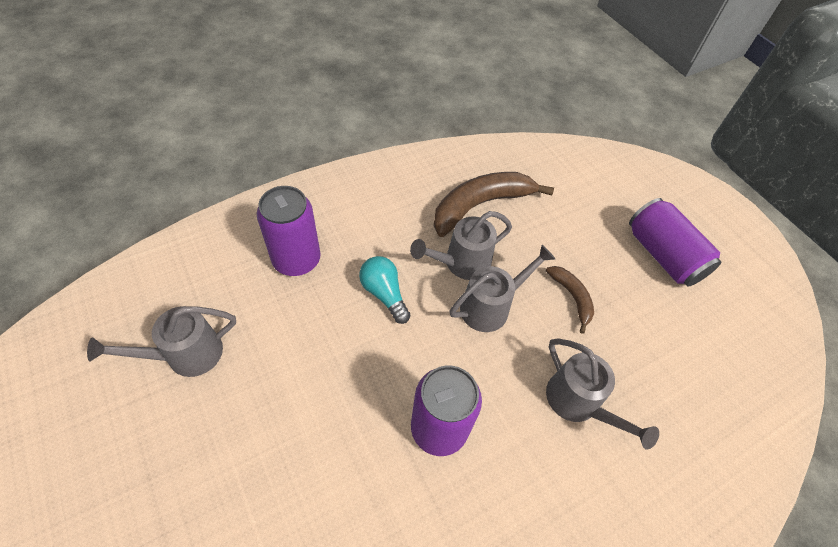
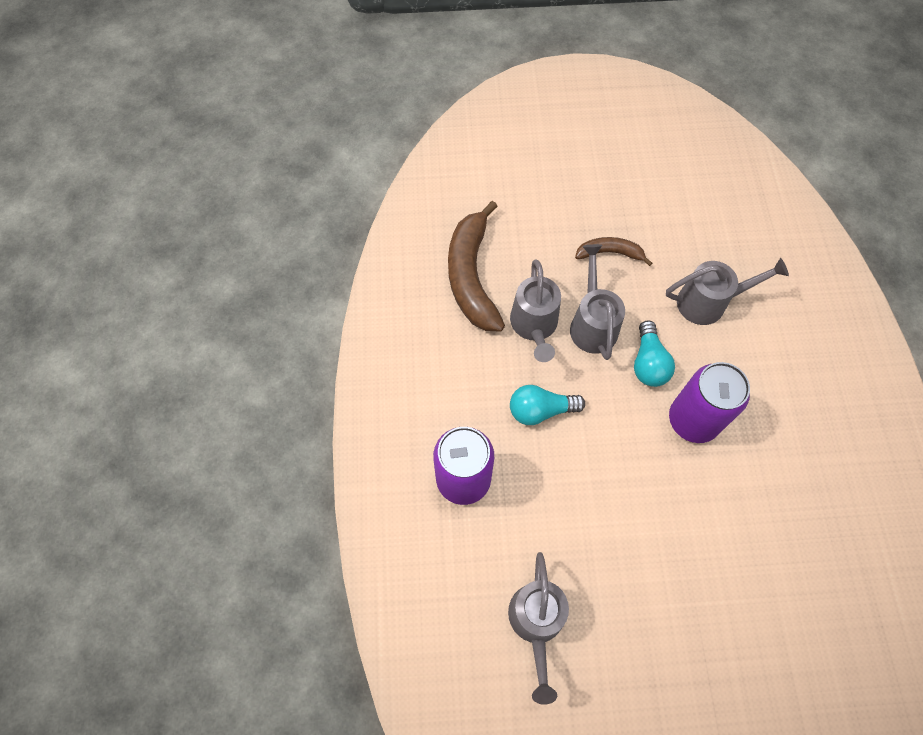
camera: 60 degrees left, 10 degrees up
purple can [629,198,721,287] -> none
none -> turquoise light bulb [634,321,675,387]

